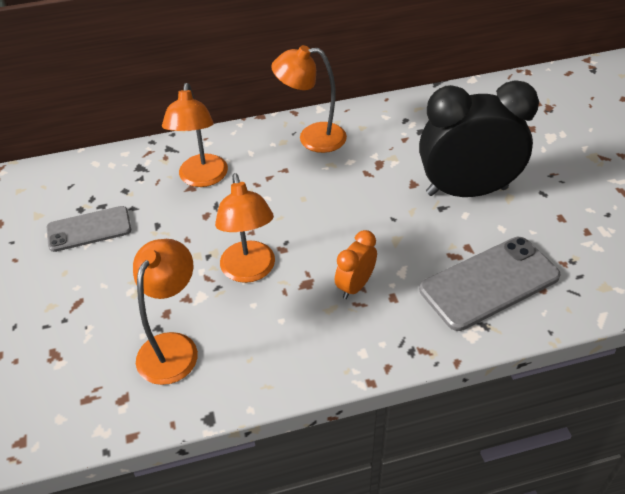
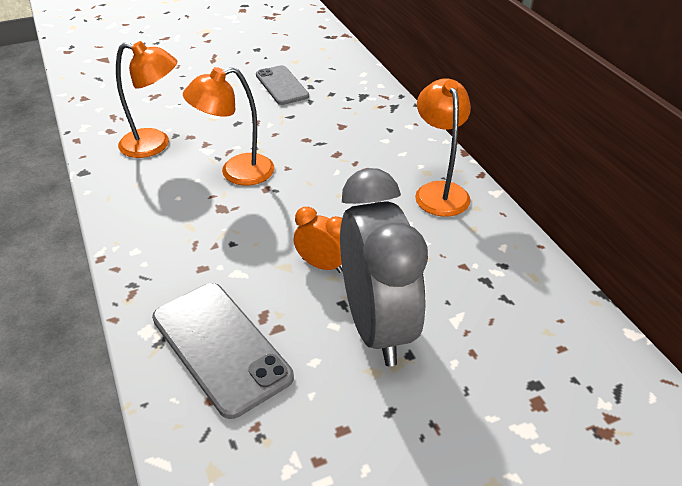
camera: 80 degrees right, 5 degrees down
orange lamp [162,83,228,187] -> none
orange clock [335,230,377,299] -> orange clock moved to [294,207,343,273]
black clock [419,80,539,197] -> grey clock [340,168,428,366]

